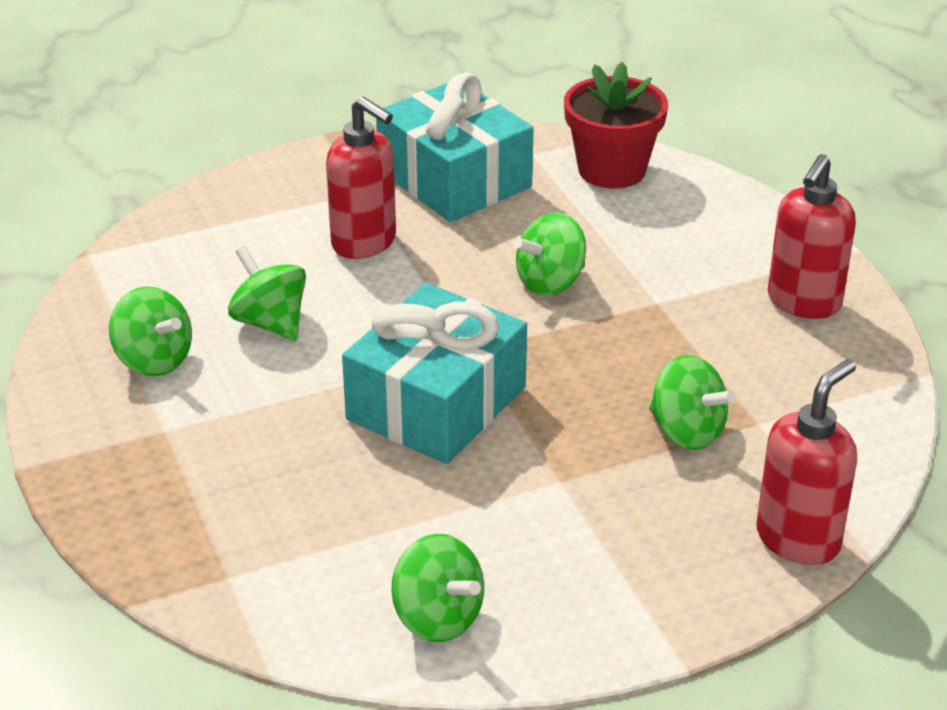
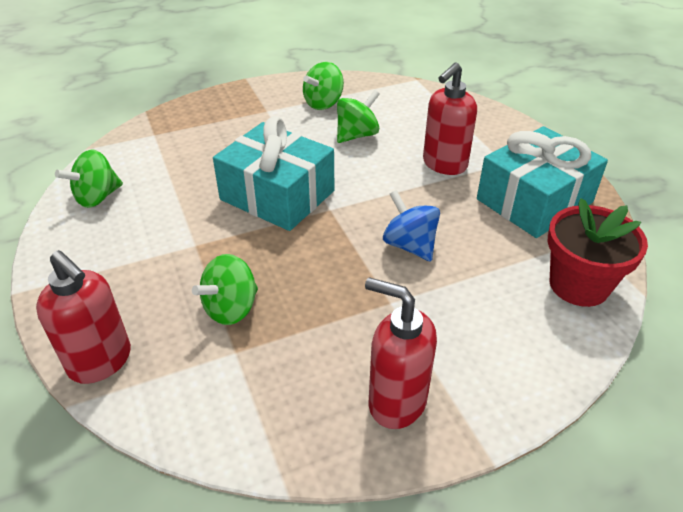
camera: 90 degrees right, 5 degrees up
green spinning top [514,212,586,296] -> blue spinning top [383,190,440,261]

